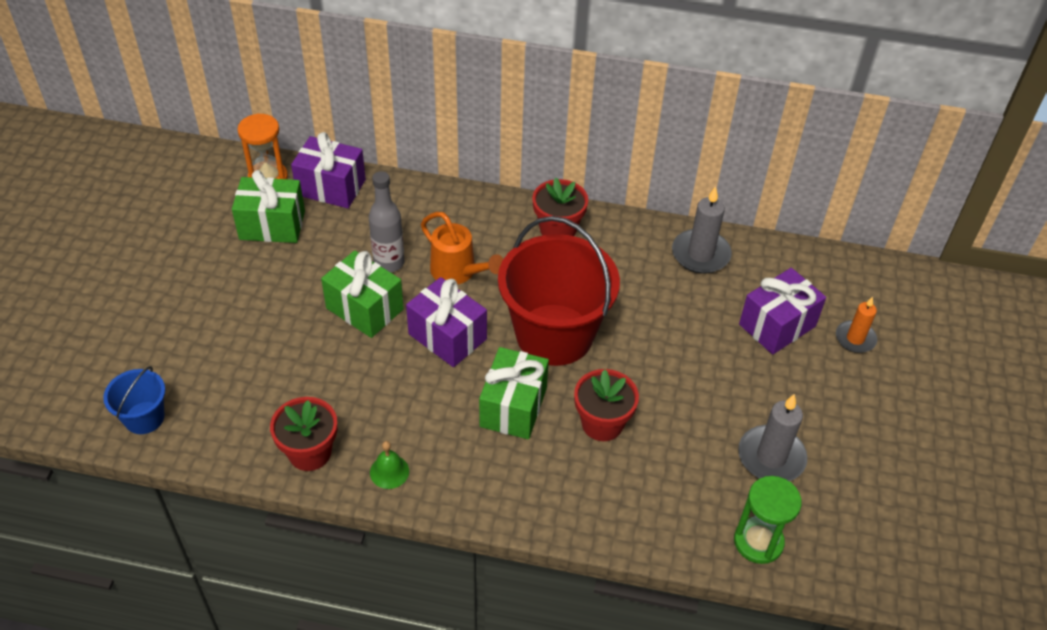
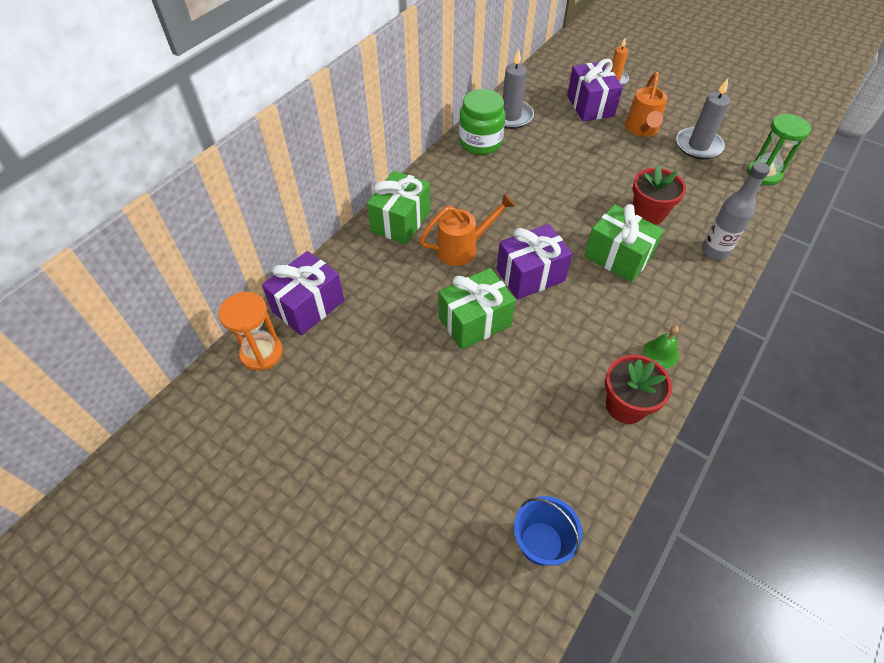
camera: 65 degrees left, 5 degrees up
green gift [232,170,305,243] -> green gift moved to [367,170,430,245]
grey bottle [369,171,404,272] -> grey bottle moved to [701,162,770,260]
red bucket [498,216,620,366] -> none
red flower pot [532,178,588,236] -> none
none -> green jar [459,89,506,155]
none -> orange watering can [625,72,667,137]

